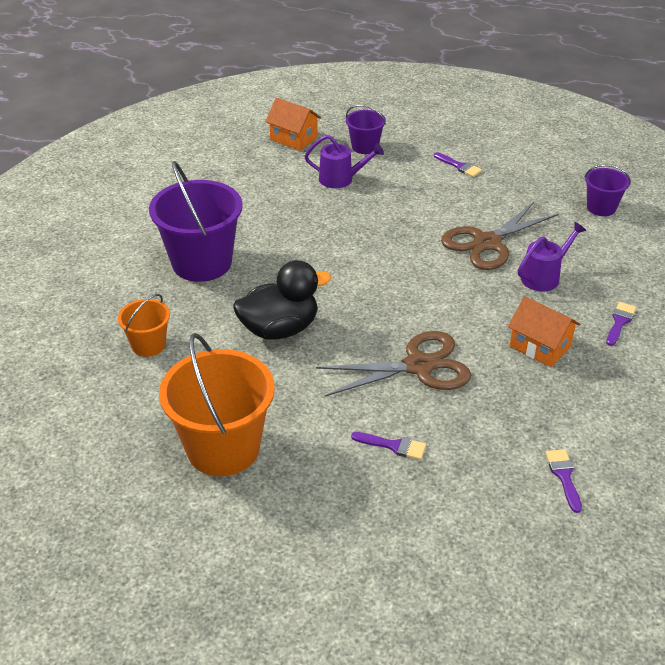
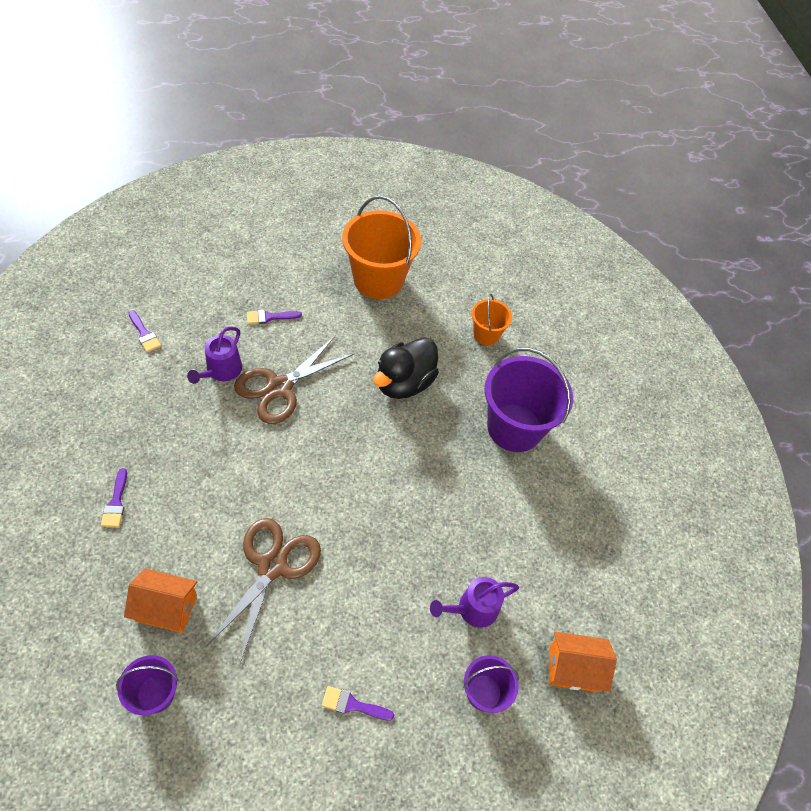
camera: 145 degrees right, 15 degrees up
orange house [508,296,581,367] -> orange house moved to [124,568,198,633]
purple watering can [518,222,586,292] -> purple watering can moved to [187,327,242,384]

